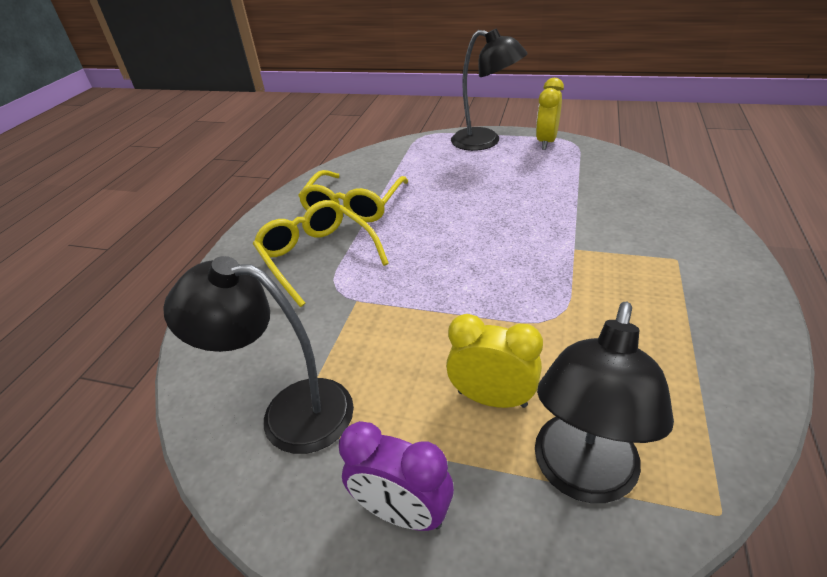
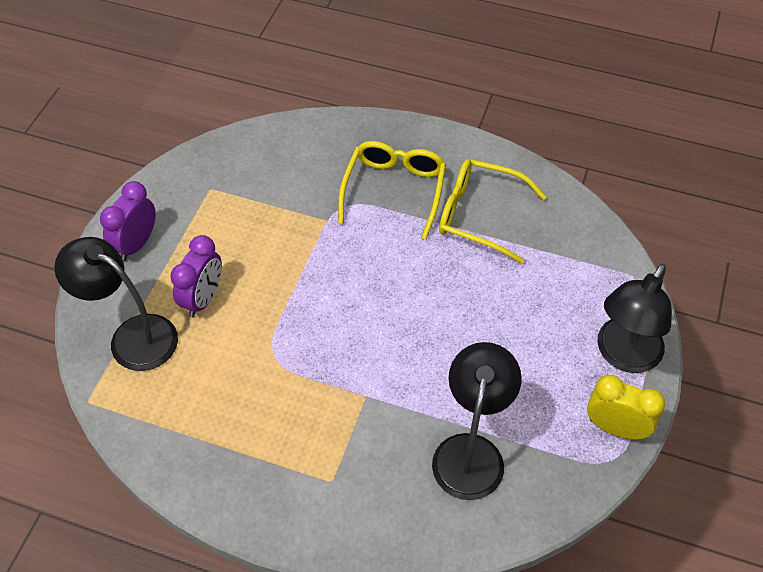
camera: 90 degrees right, 15 degrees up
black lamp [163,256,354,454] -> black lamp moved to [432,342,522,500]
yellow glasses [253,200,389,307] -> yellow glasses turned 45 degrees counterclockwise [338,141,446,240]
yellow clock [446,314,543,408] -> purple clock [170,235,222,317]

